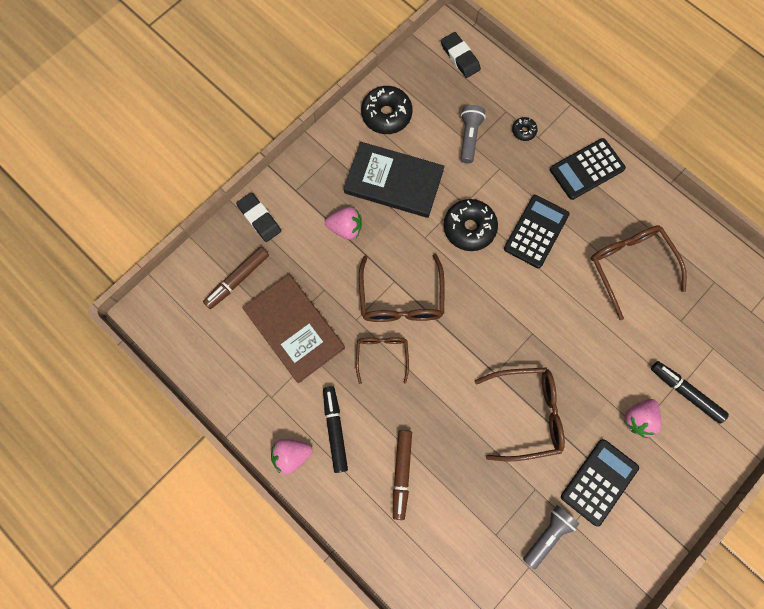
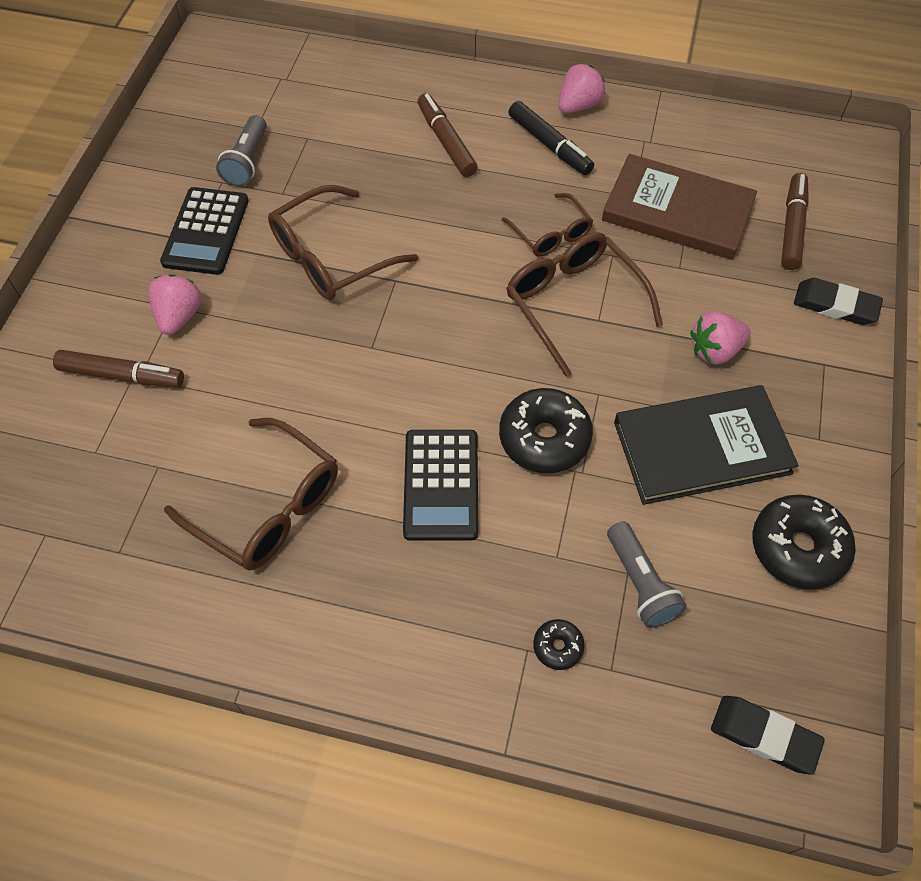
camera: 150 degrees right, 15 degrees down
black calculator [550,138,626,200] -> none
black marker [651,361,729,424] -> brown marker [53,350,184,387]

